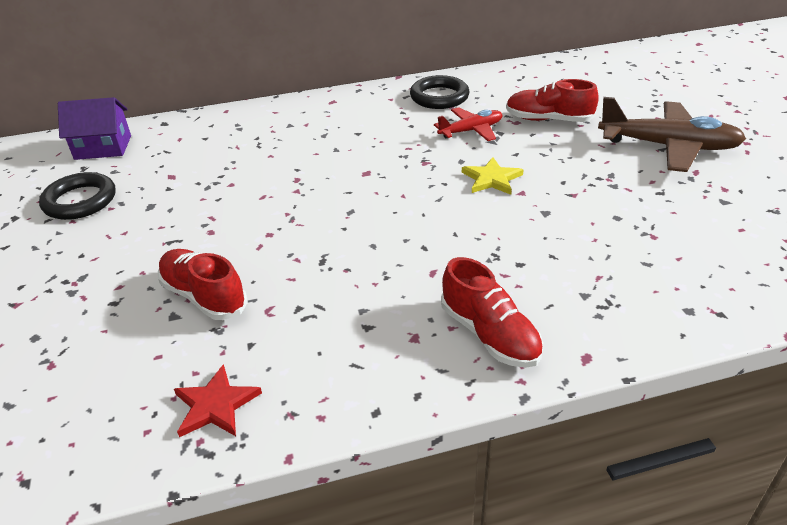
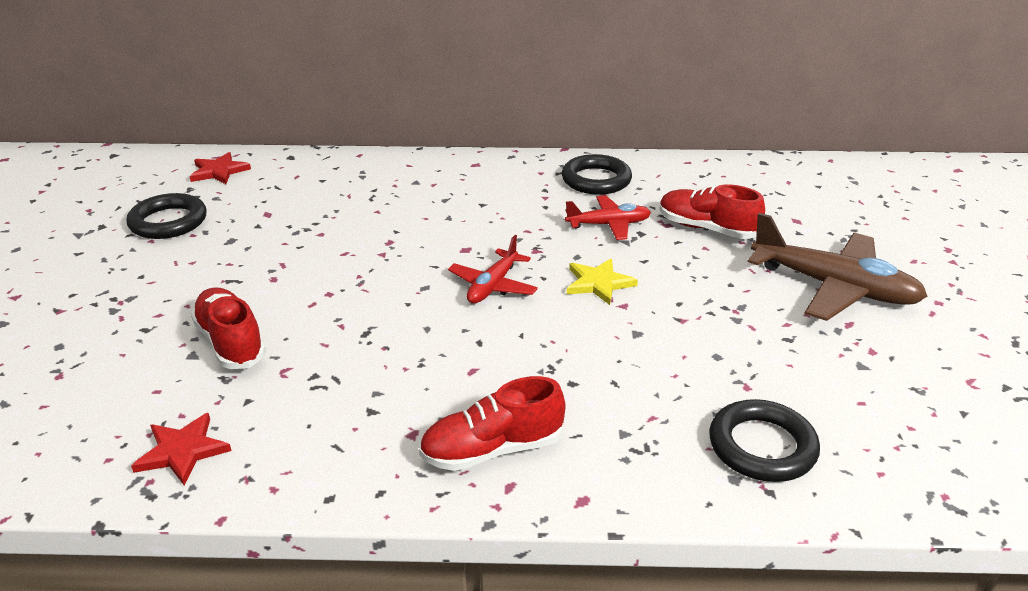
camera: 15 degrees right, 5 degrees down
purple house [58,97,131,160] -> red star [189,152,251,184]
red shoe [441,257,543,368] -> red shoe turned 90 degrees clockwise [419,376,565,471]
none -> red plane [448,235,538,304]
none -> black ring [709,399,820,482]

